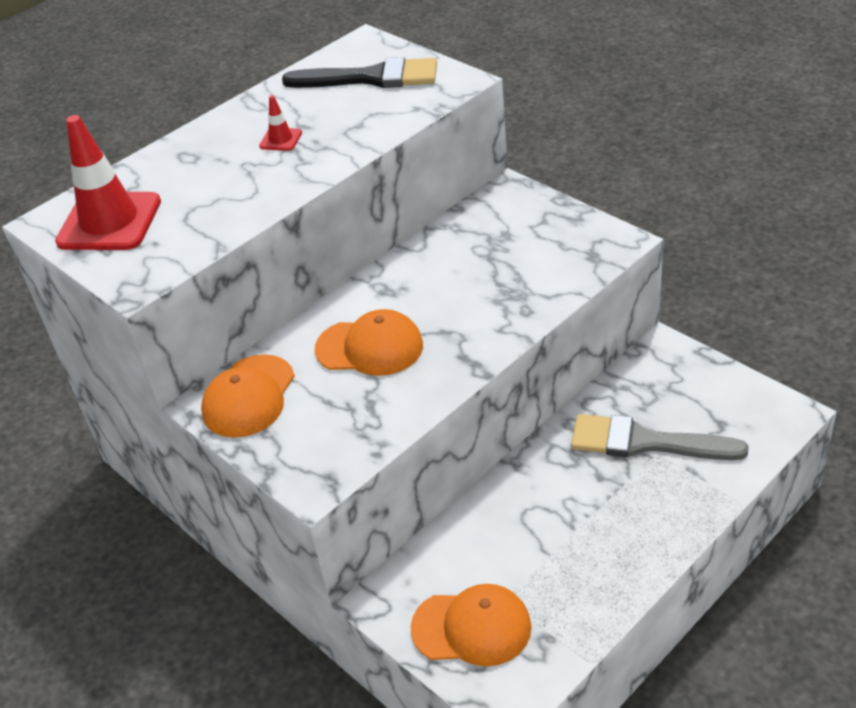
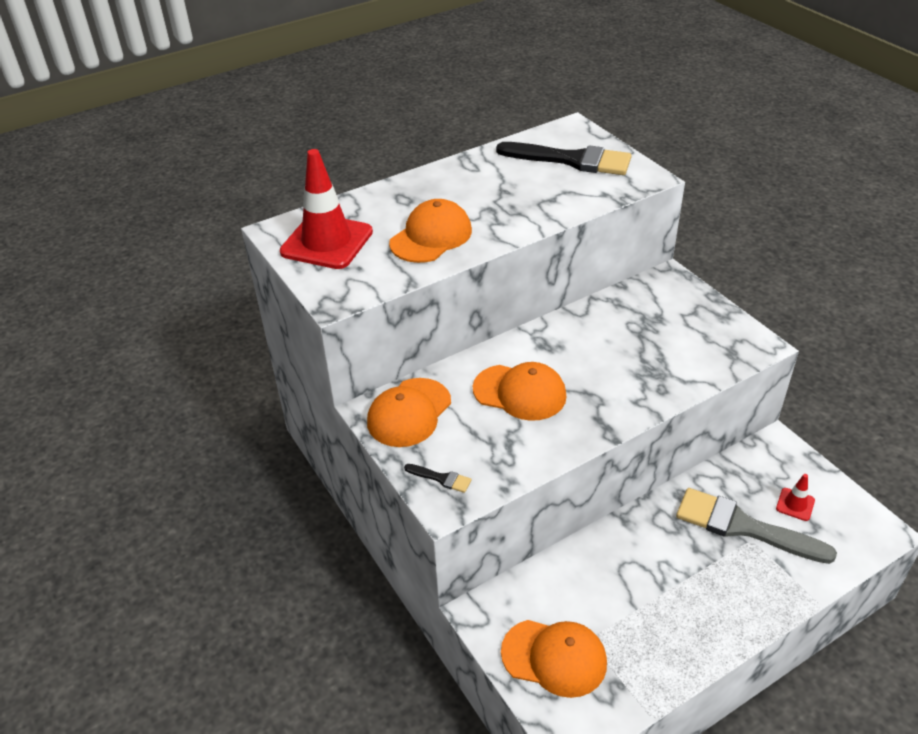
camera: 10 degrees right, 0 degrees up
red traffic cone [259,95,302,151] -> red traffic cone moved to [776,474,815,521]
none -> orange cap [389,199,472,263]
none -> black brush [404,464,472,493]

